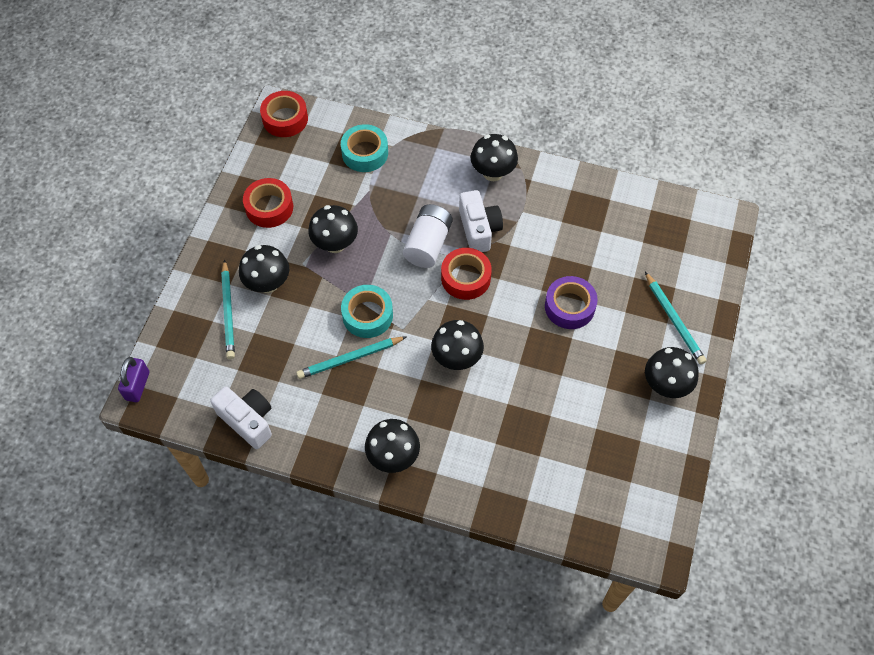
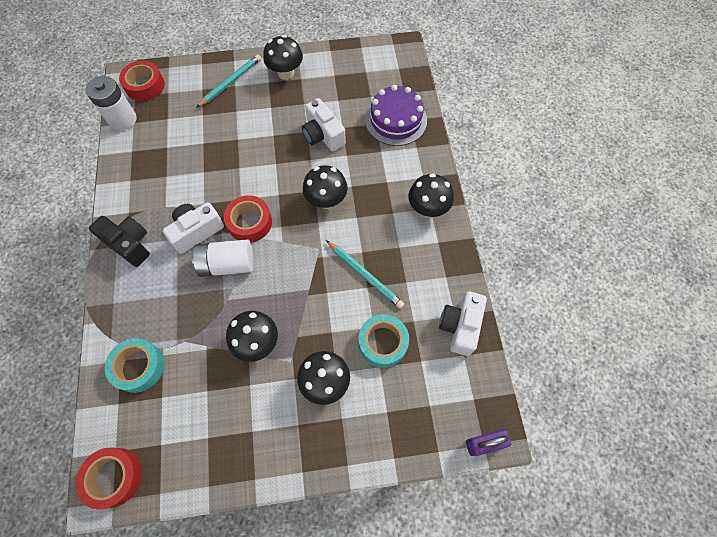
camera: 115 degrees left, 5 degrees up
turquoise pencil [221,259,235,359] -> none
red tape [243,178,293,228] -> red tape moved to [119,61,165,101]
turquoise tape [341,285,393,338] -> turquoise tape moved to [359,314,409,368]
black mushroom [471,134,518,181] -> black camera [89,216,150,267]
purple tape [545,276,598,329] -> none
none -> white battery [86,76,136,131]
none -> white camera [302,98,346,152]
none -> purple cake [365,85,427,146]

